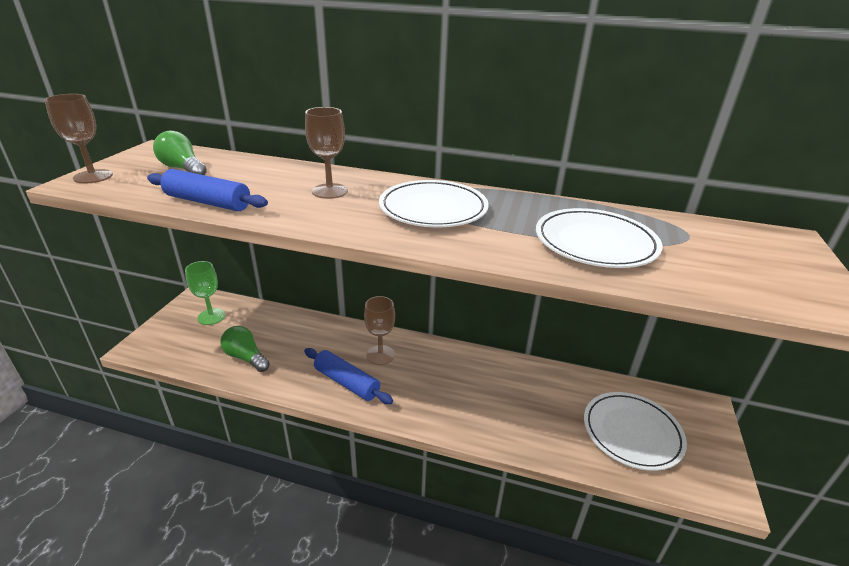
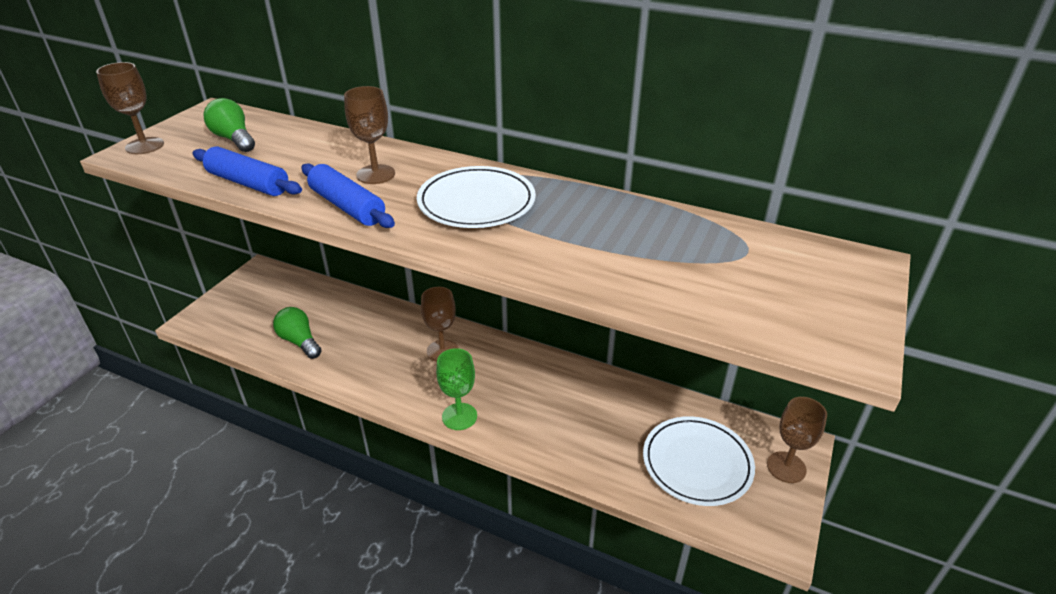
camera: 10 degrees right, 5 degrees up
green goblet [185,261,225,325] -> green goblet moved to [436,348,477,430]
blue rolling pin [304,348,393,404] -> blue rolling pin moved to [301,163,395,228]
white plate [536,208,662,268] -> none
none -> brown goblet [767,397,827,483]

